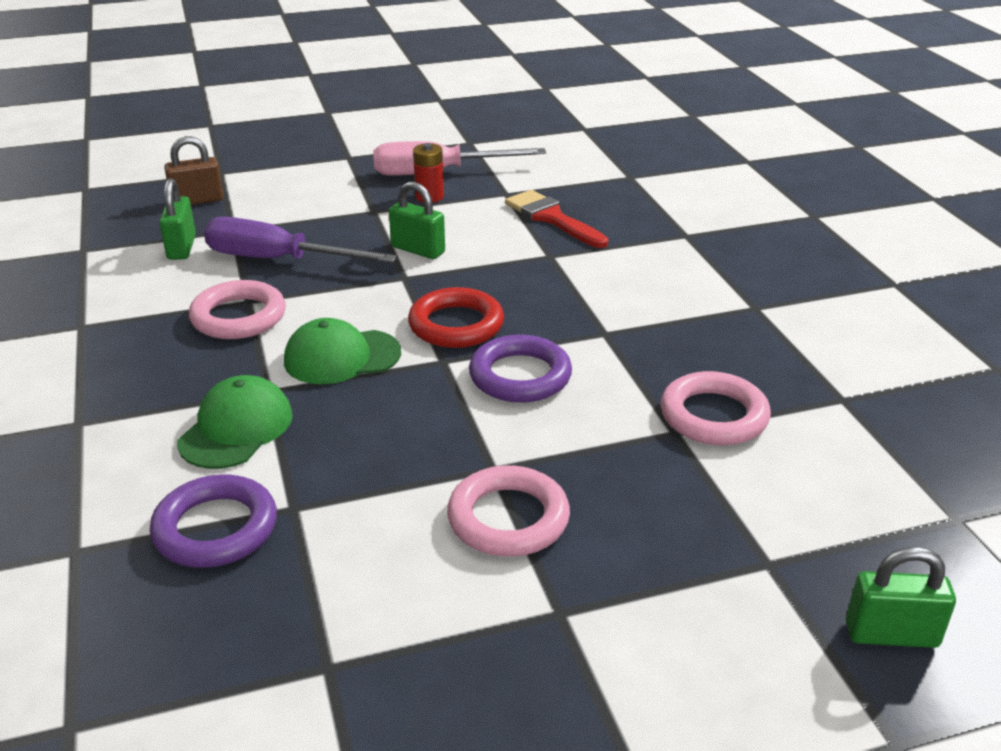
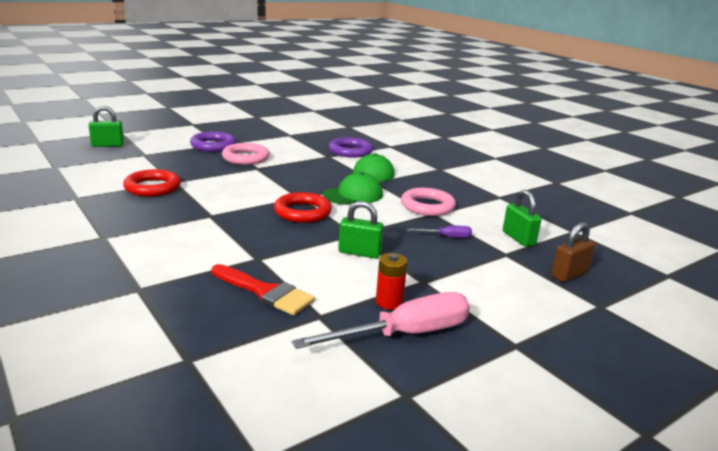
camera: 160 degrees right, 10 degrees down
purple screwdriver [204,217,397,263] -> purple screwdriver [407,226,472,238], size x0.46
purple ring [469,334,572,403] -> purple ring moved to [190,132,236,152]
pink ring [661,371,771,445] -> red ring [123,169,181,197]

